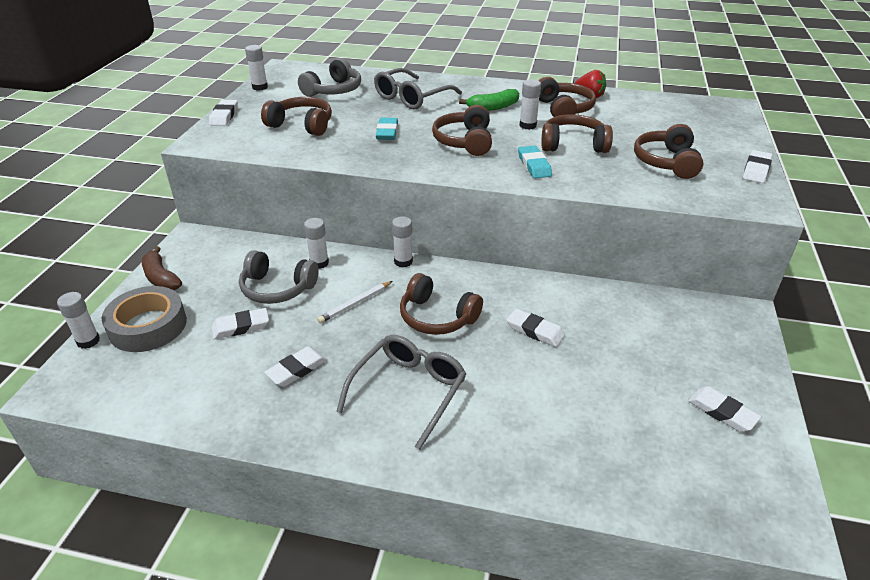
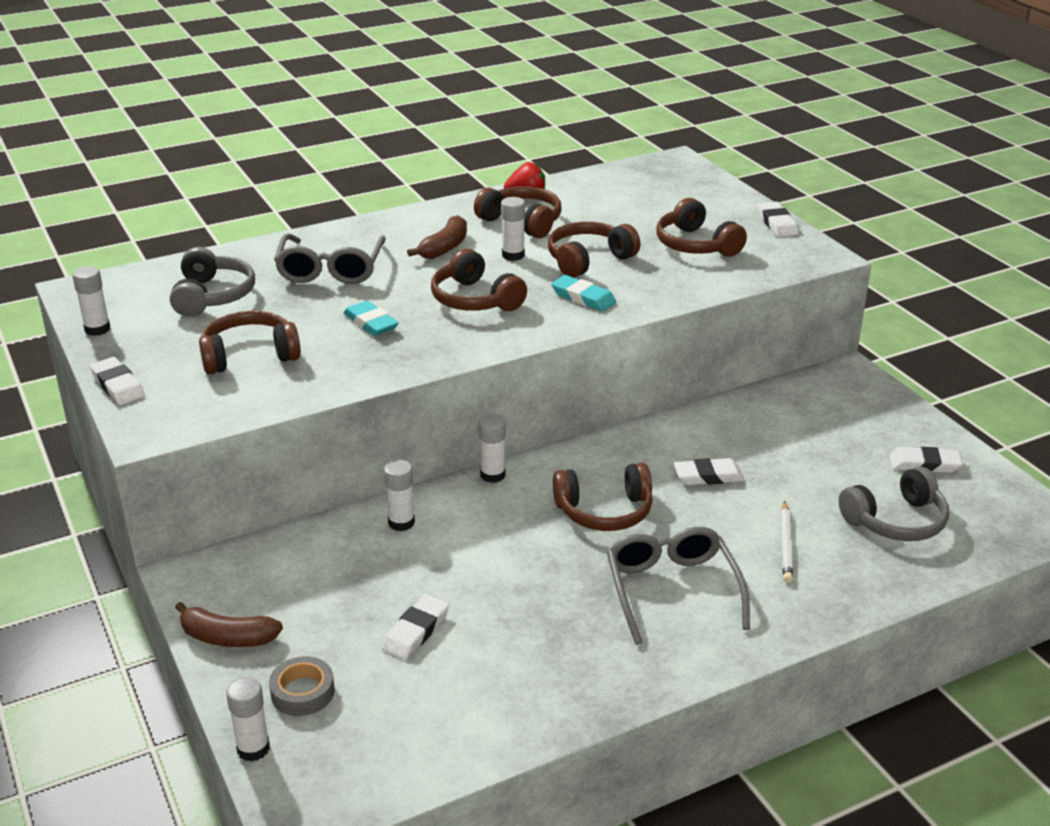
camera: 40 degrees left, 5 degrees down
grey tape [102,286,187,352] -> grey tape [269,656,335,716], size x0.57
grey headphones [239,250,319,304] -> grey headphones moved to [839,466,949,541]
white eraser [264,346,327,387] -> none
white pencil [317,281,393,323] -> white pencil moved to [781,501,793,583]
green banana [459,89,519,111] -> brown banana [407,215,467,259]

